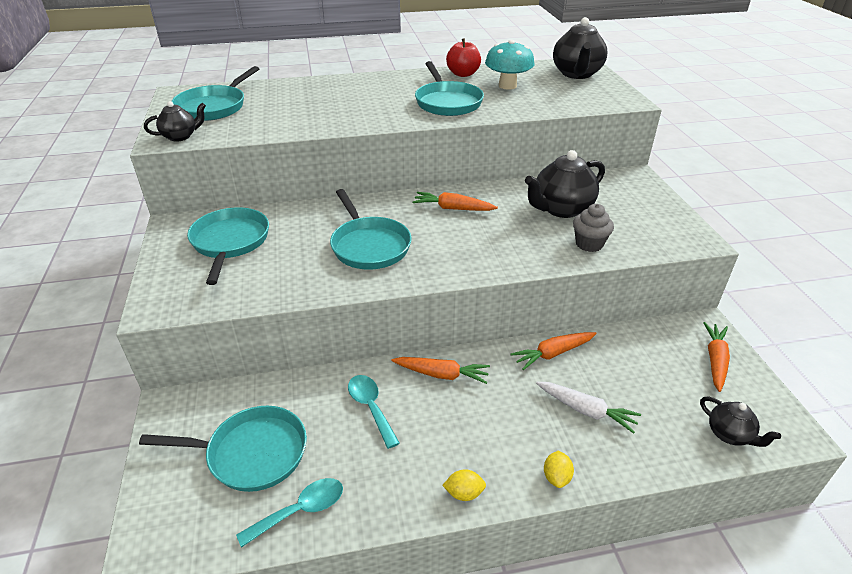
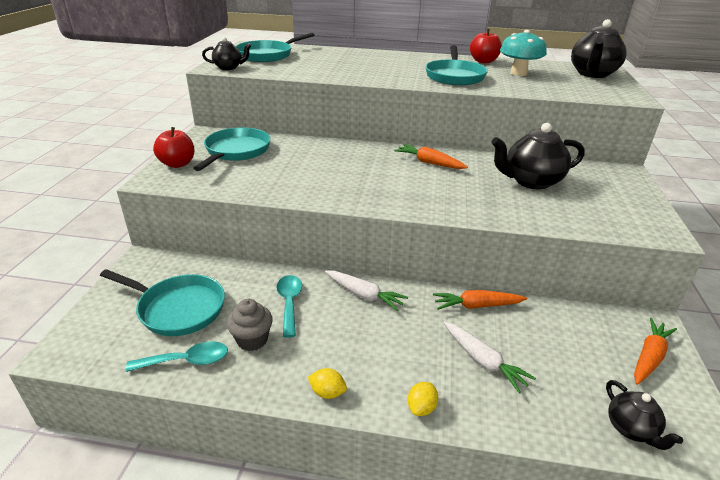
camera: 20 degrees right, 5 degrees down
turquoise pan [330,189,411,269] -> none
orange carrot [391,357,490,384] -> white carrot [325,271,408,311]
grey cupcake [573,204,614,252] -> grey cupcake moved to [227,299,273,351]
none -> red apple [153,127,194,168]

